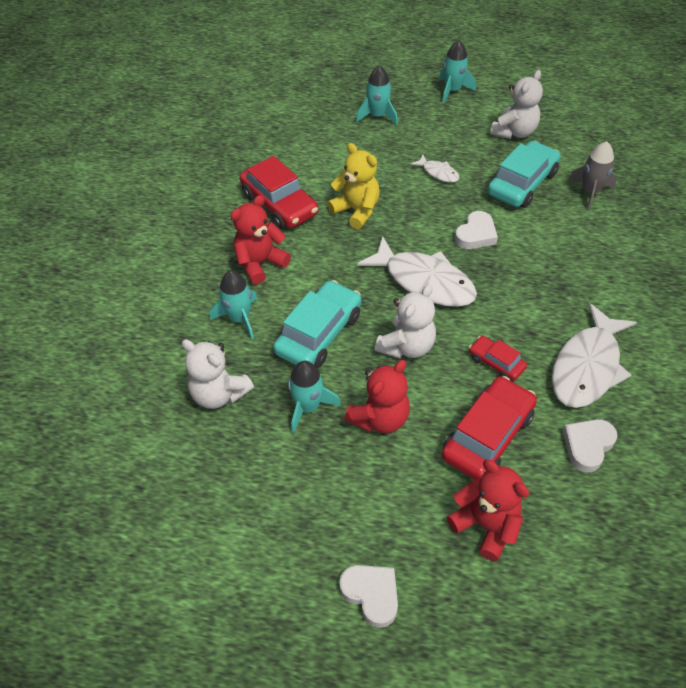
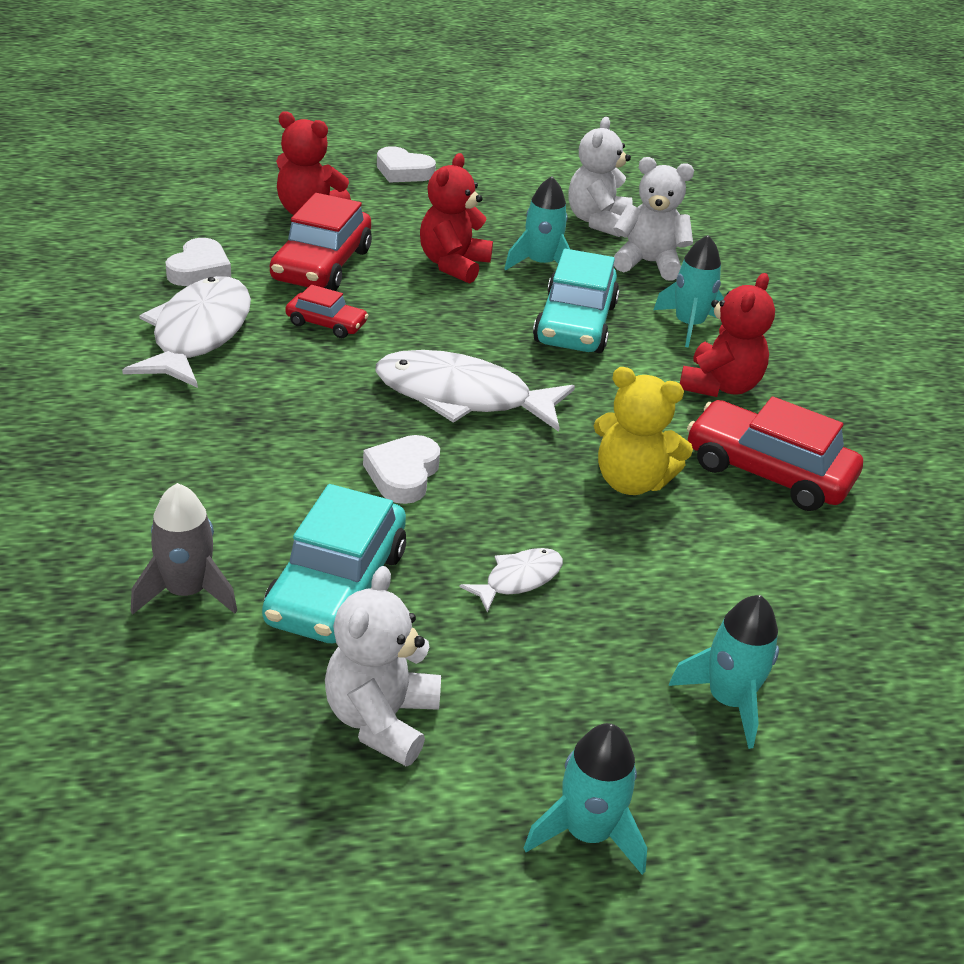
camera: 155 degrees right, 15 degrees down
white teddy bear [375,284,436,359] -> white teddy bear moved to [568,117,633,237]
white fish [411,154,460,183] -> white fish turned 120 degrees clockwise [459,548,563,613]

